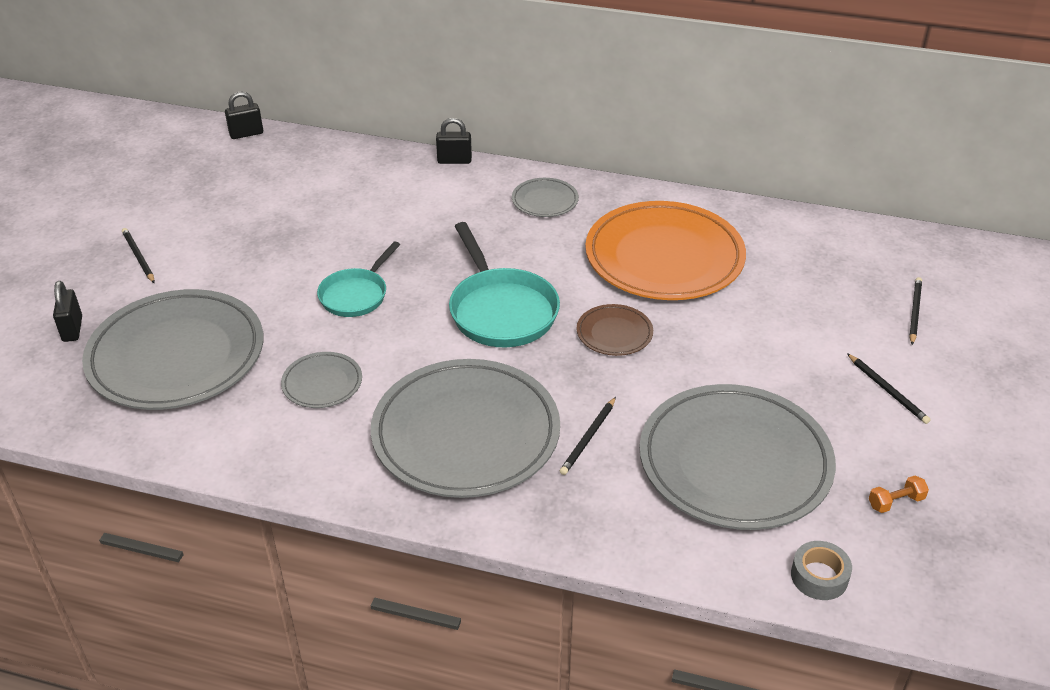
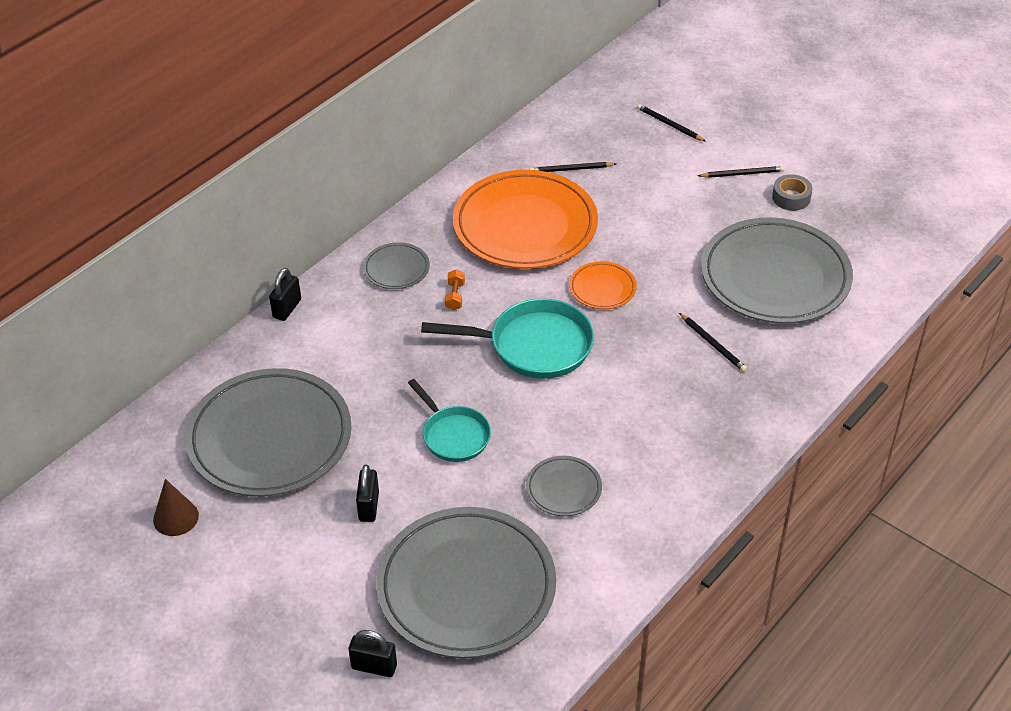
camera: 65 degrees left, 5 degrees up
black pencil [122,228,155,283] -> black pencil moved to [529,162,616,172]
black padlock [225,92,263,139] -> black padlock moved to [356,465,379,522]
grey plate [371,359,560,498] -> grey plate moved to [185,368,351,497]
brown plate [576,304,653,356] -> orange plate [569,261,637,309]
grey tape [791,541,852,600] -> grey tape moved to [772,174,813,211]
orange dumbbell [869,476,929,513] -> orange dumbbell moved to [445,269,465,310]
none -> brown cone [153,479,199,536]

